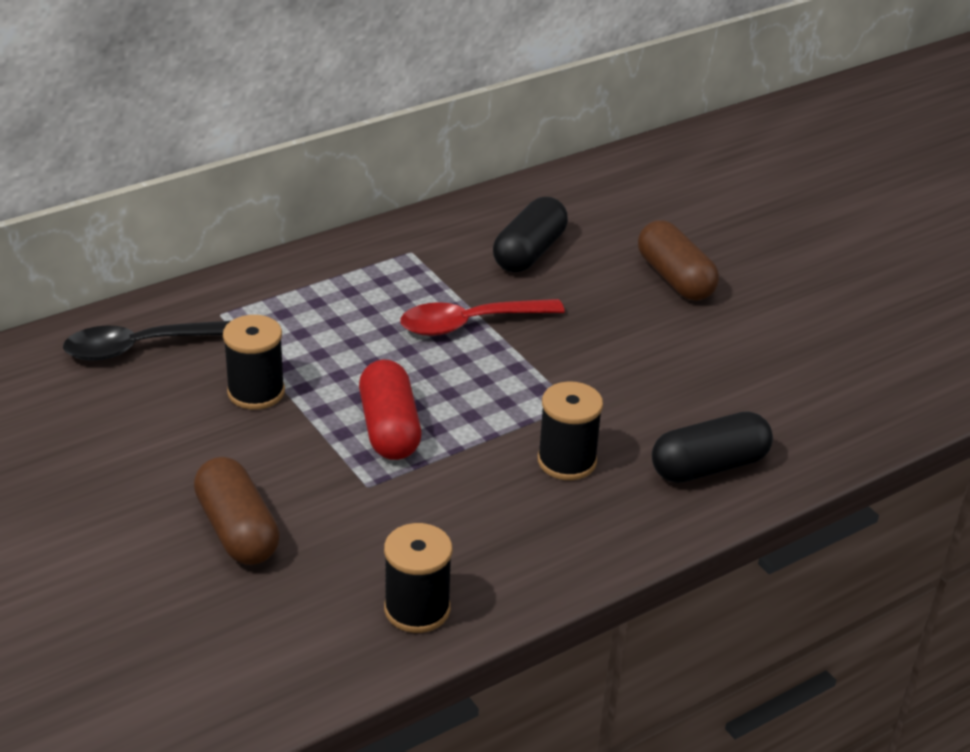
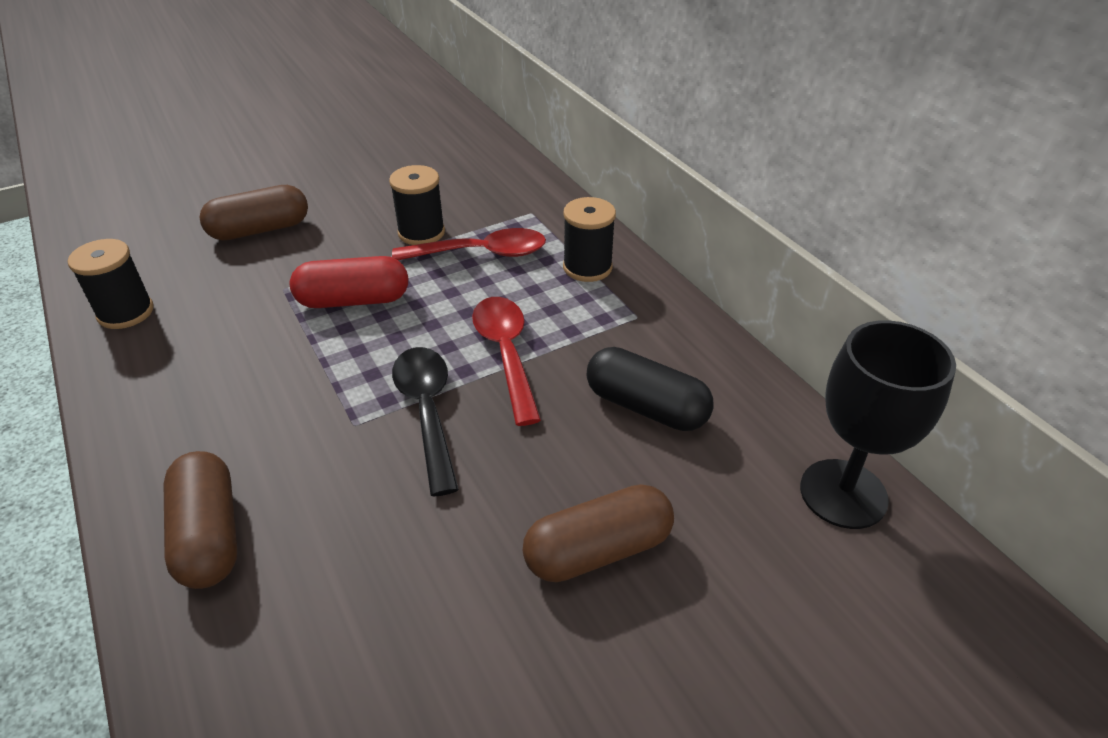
camera: 95 degrees right, 5 degrees up
black spoon [63,321,230,361] -> black spoon moved to [392,347,459,497]
black spool [538,381,603,480] -> black spool moved to [563,197,616,282]
black capsule [652,411,773,483] -> brown capsule [164,451,238,589]
none -> red spoon [392,228,546,260]
none -> black goblet [800,320,956,529]

